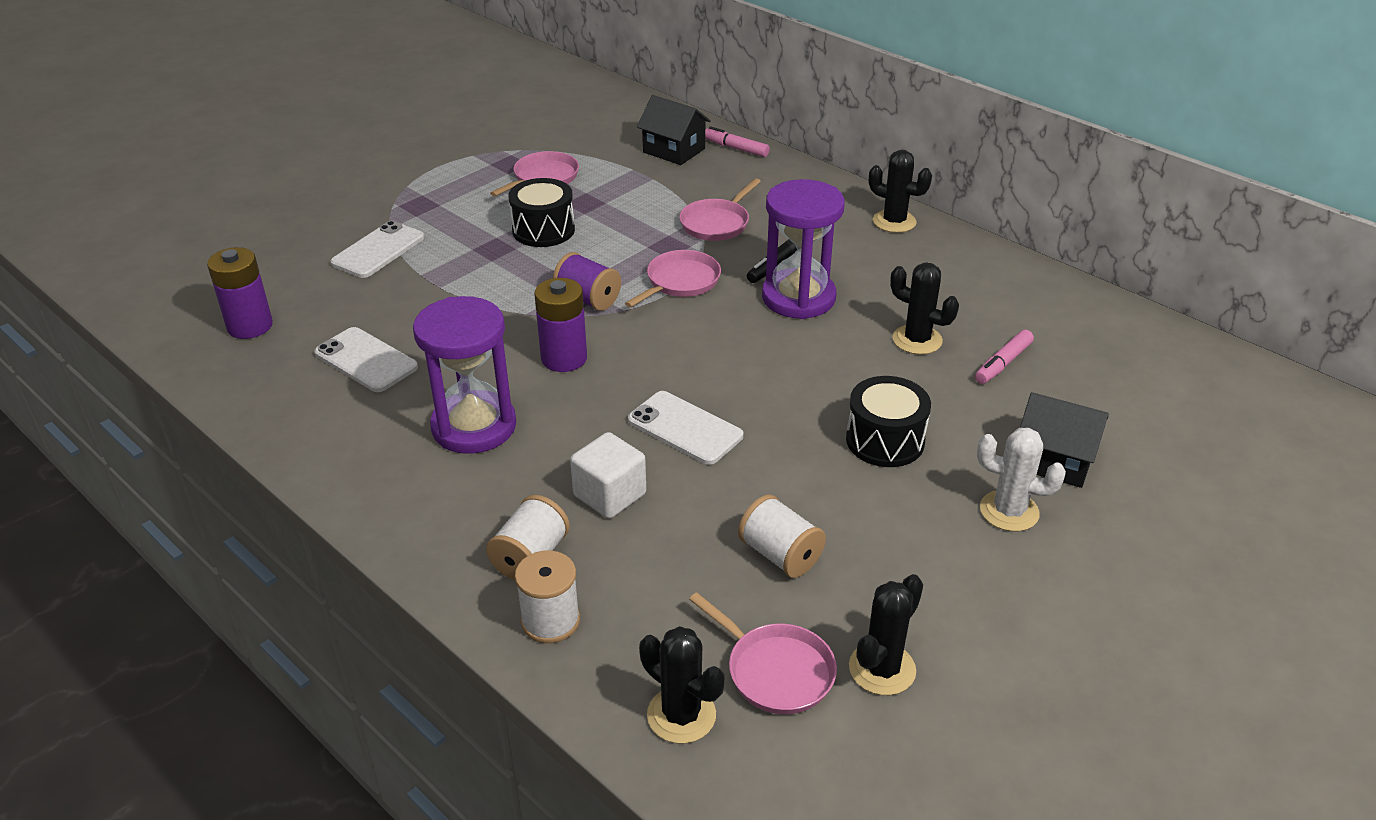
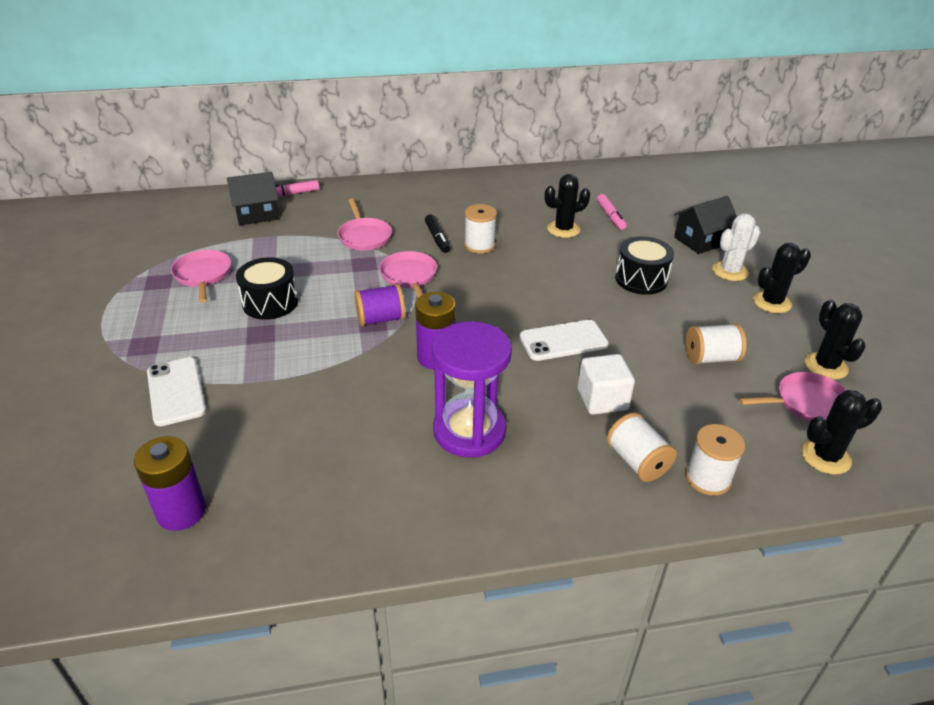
camera: 55 degrees left, 0 degrees up
white phone [314,327,418,392] -> none
purple hourglass [762,179,845,319] -> white spool [464,204,497,254]
black cactus [869,150,932,233] -> black cactus moved to [753,243,811,313]

